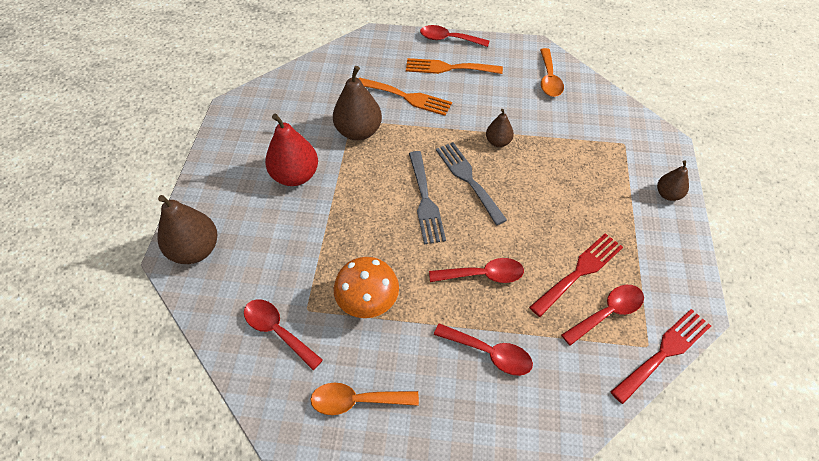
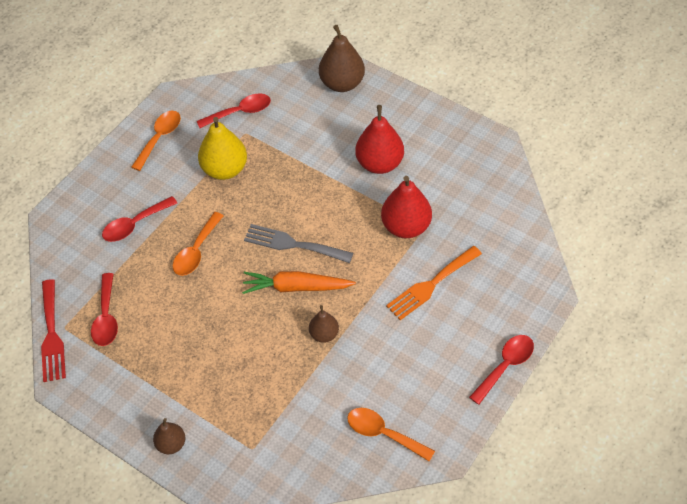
camera: 120 degrees right, 0 degrees up
brown pear [333,66,382,141] -> red pear [381,176,432,238]
orange mushroom [334,257,399,318] -> yellow pear [198,117,247,180]
orange fork [406,58,503,74] -> none
red spoon [429,258,524,283] -> orange spoon [173,212,224,276]
grey fork [436,142,507,225] -> orange carrot [242,271,356,294]
red fork [529,233,623,317] -> none

